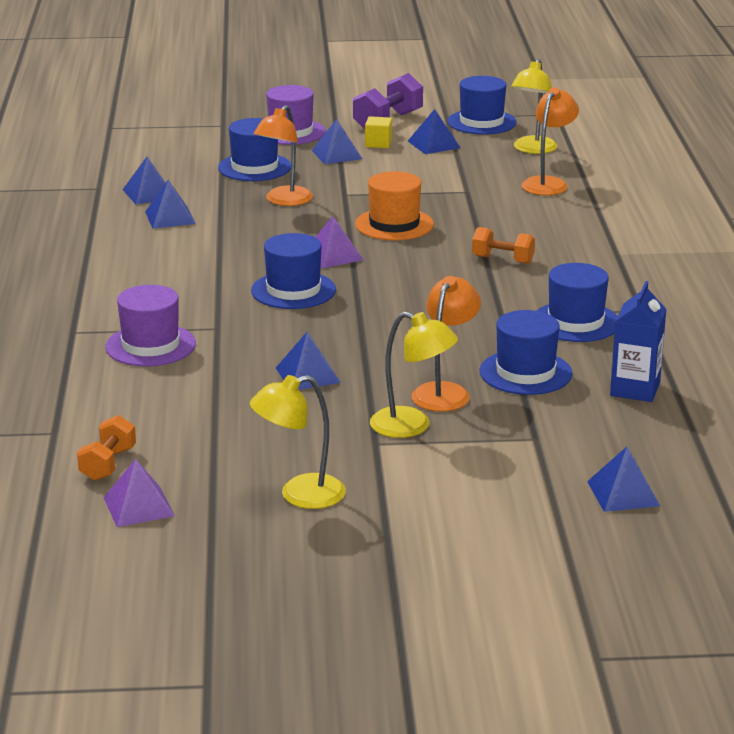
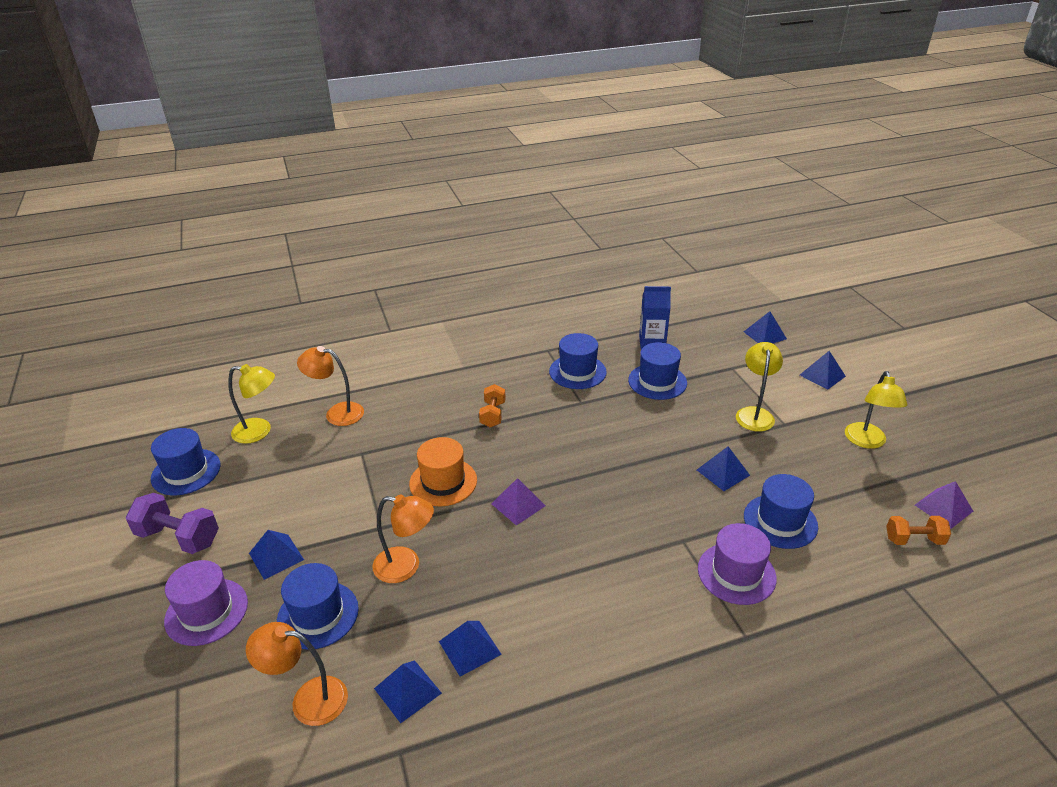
camera: 105 degrees left, 10 degrees up
yellow lamp [250,375,346,509] -> yellow lamp turned 45 degrees clockwise [845,371,907,449]
blue hat [251,233,336,309] -> blue hat moved to [744,474,818,549]
yellow cube [365,116,392,148] -> none
blue pyramid [408,109,461,154] -> blue pyramid moved to [800,351,846,390]
orange lamp [412,276,481,412] -> orange lamp moved to [246,622,348,726]

